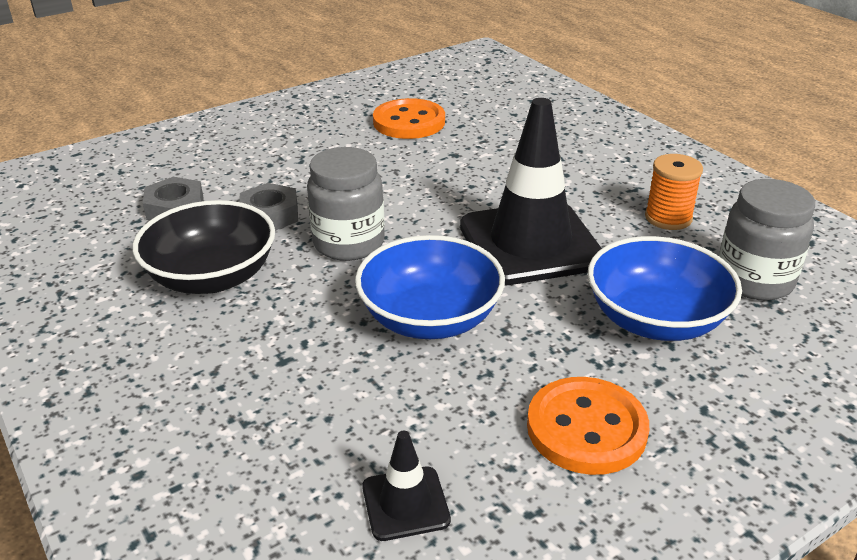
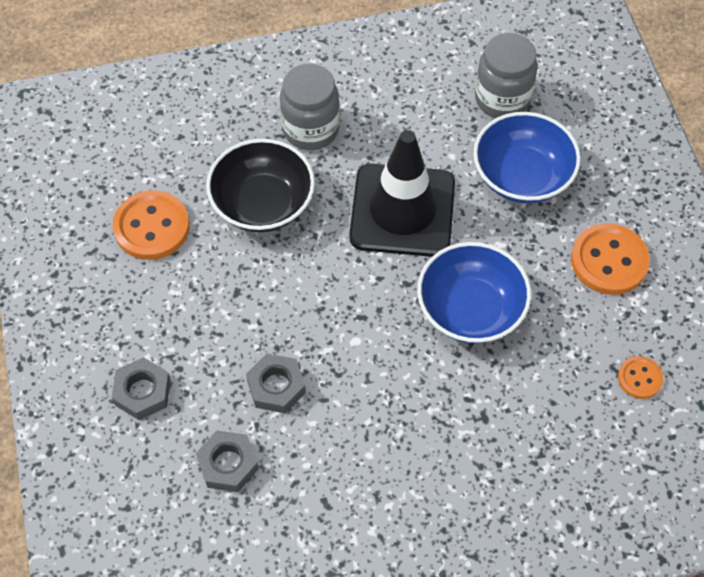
camera: 70 degrees left, 25 degrees up
black bowl [133,200,275,294] -> black bowl moved to [206,139,315,232]
grey jar [307,147,385,261] -> grey jar moved to [280,63,340,150]
black traffic cone [362,431,451,541] -> orange button [618,356,664,399]
orange spool [645,154,703,230] -> none
none -> grey nut [112,357,170,420]

